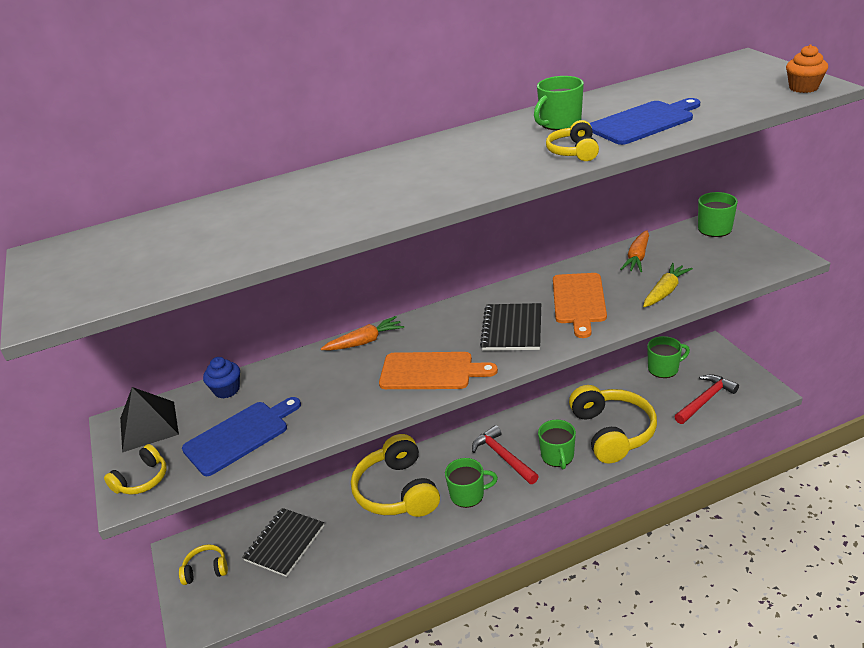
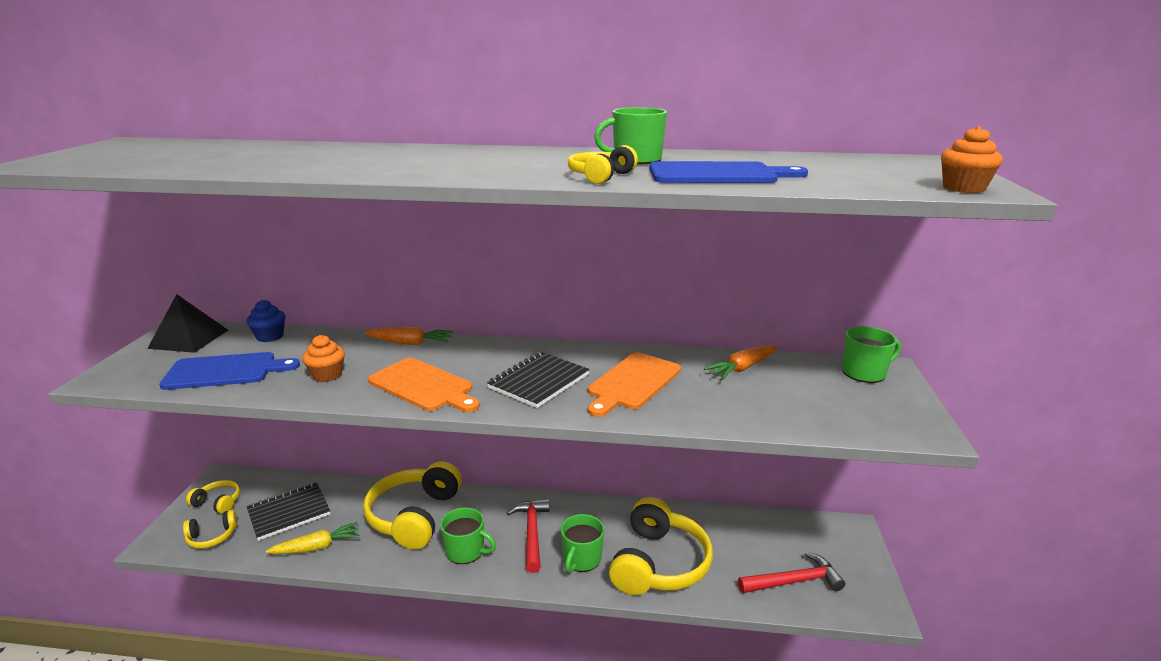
camera: 25 degrees right, 10 degrees down
yellow headphones [104,444,167,495] -> yellow headphones moved to [183,510,237,549]
yellow carrot [643,263,693,307] -> yellow carrot moved to [265,522,360,554]
green mug [647,336,690,378] -> none
none -> orange cupcake [302,335,345,382]

